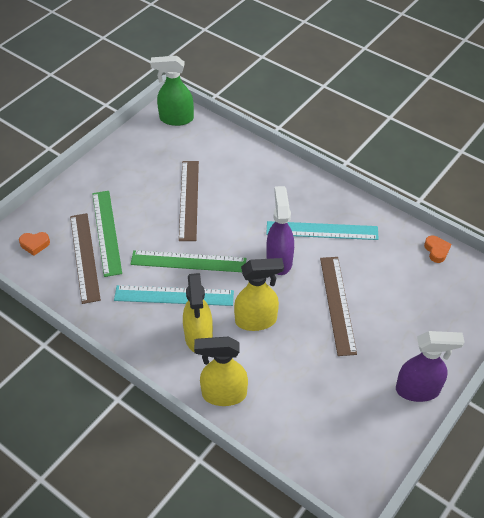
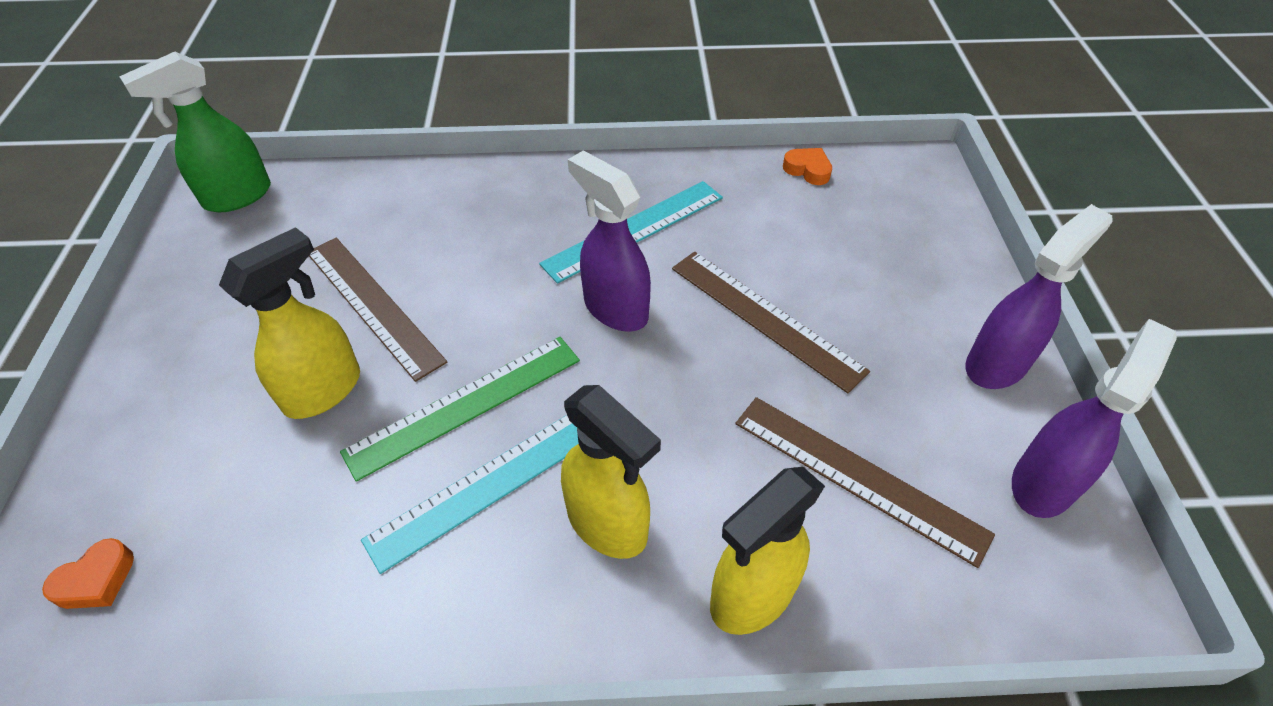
camera: 40 degrees left, 0 degrees up
brown ruler [70,213,101,304] -> brown ruler moved to [735,397,995,568]
green ruler [92,191,122,277] -> none
yellow spray bottle [234,258,284,331] -> yellow spray bottle moved to [219,227,360,419]
none -> purple spray bottle [1012,319,1177,518]

